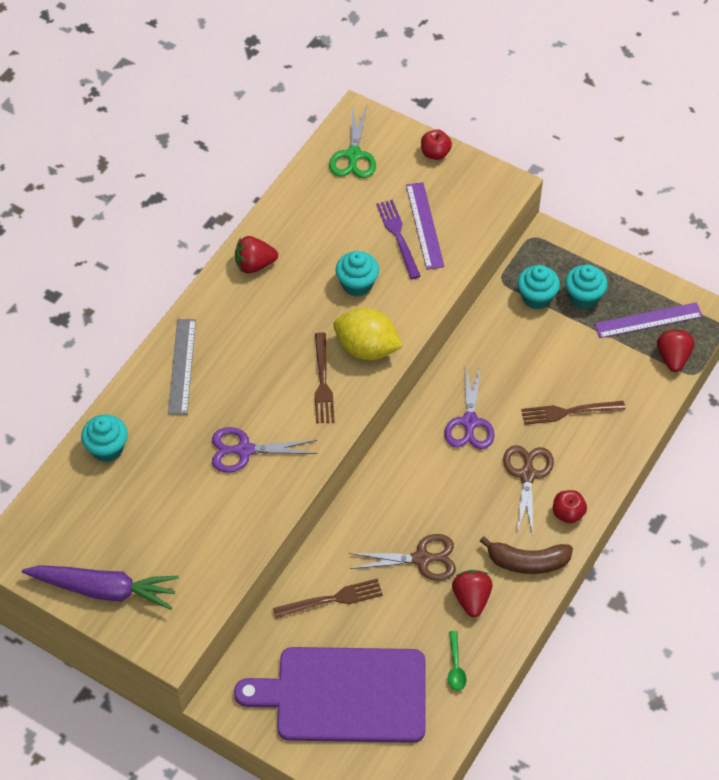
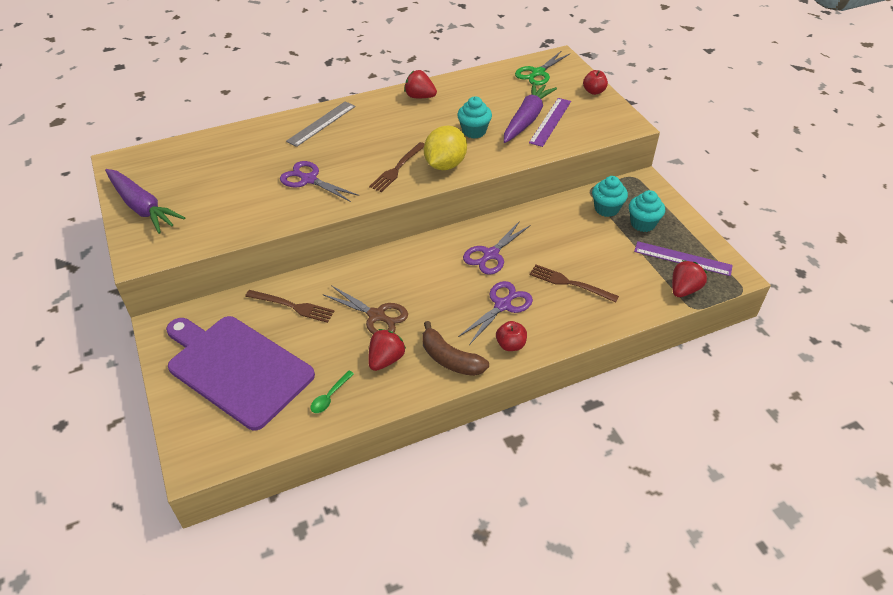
camera: 35 degrees right, 10 degrees down
turquoise cupcake [81,414,128,462] -> none
yellow lemon [333,308,403,360] -> yellow lemon turned 60 degrees clockwise [424,125,467,170]
purple fork [376,200,421,279] -> purple carrot [504,82,557,143]
brown scissors [503,445,554,536] -> purple scissors [458,281,533,345]

